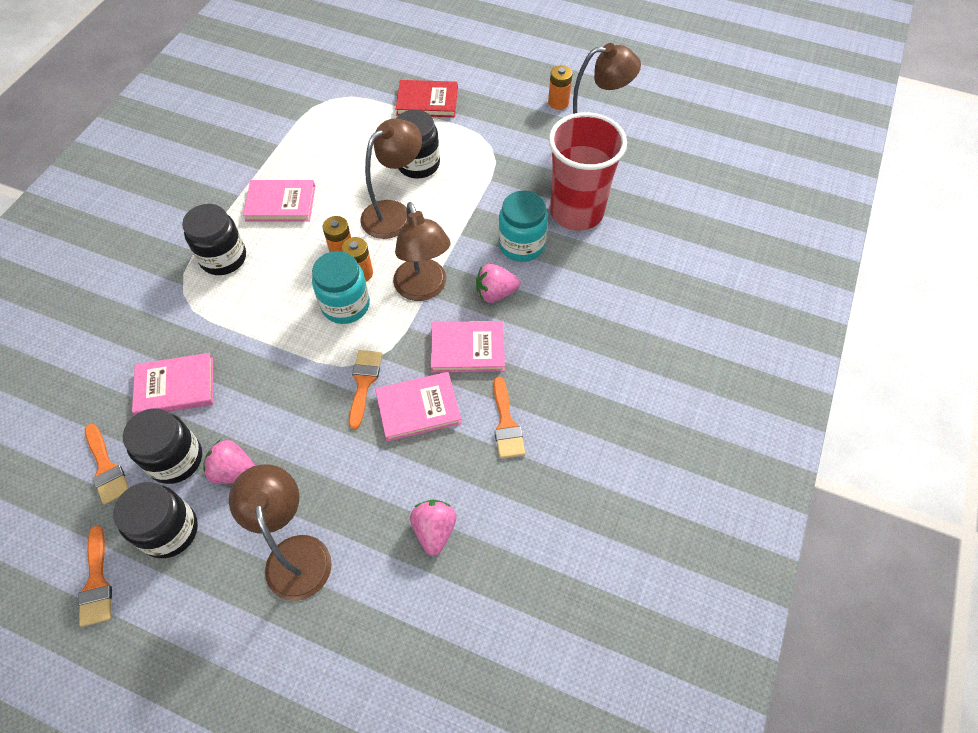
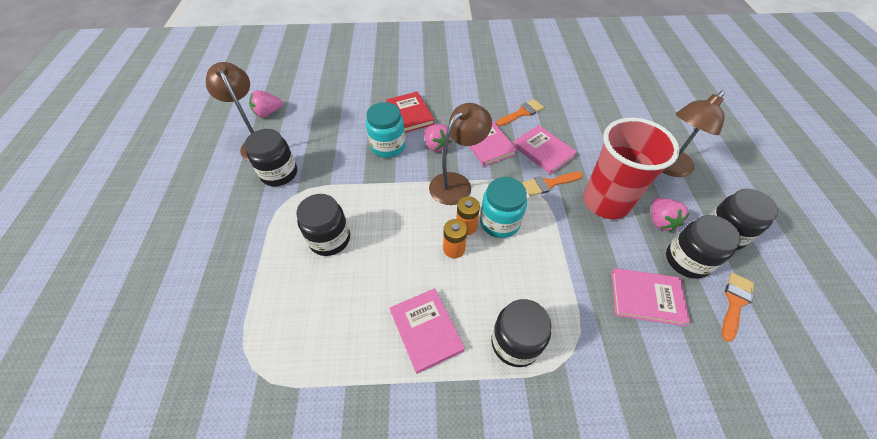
camera: 115 degrees left, 5 degrees down
orange brush [78,525,112,627] -> none
pink book [132,353,213,415] -> pink book turned 45 degrees counterclockwise [611,268,690,326]
brown lamp [360,119,422,239] -> none
red book [396,80,458,117] -> red book moved to [386,91,434,133]
pink strawberry [410,500,456,556] -> pink strawberry moved to [249,90,282,118]
orange battery [548,65,573,110] -> none
red cup [549,112,627,231] -> red cup moved to [583,118,680,219]
none -> black jar [245,129,297,186]

